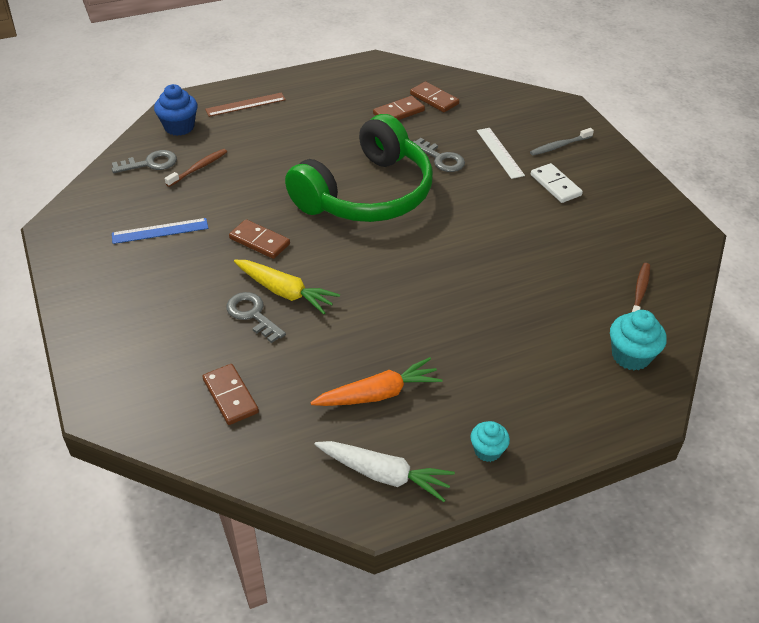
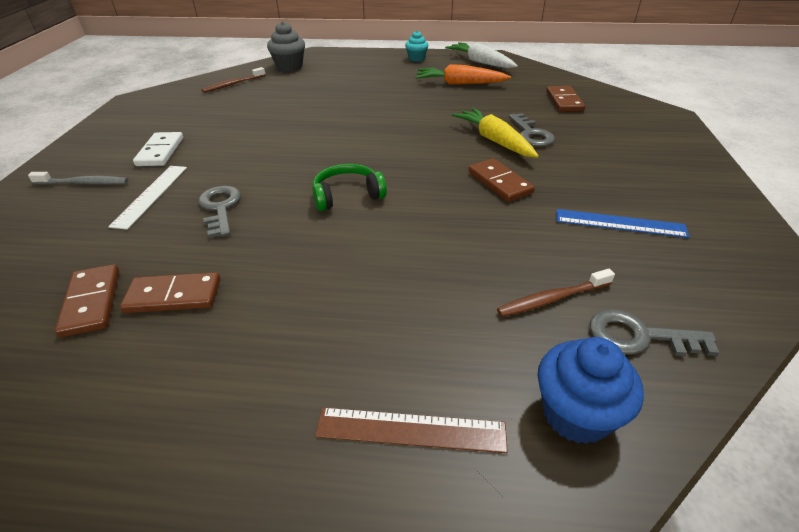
camera: 150 degrees left, 5 degrees down
green headphones [285,114,433,222] -> green headphones [312,164,387,211], size x0.41
turquoise cupcake [610,310,667,371] -> grey cupcake [267,21,305,72]

